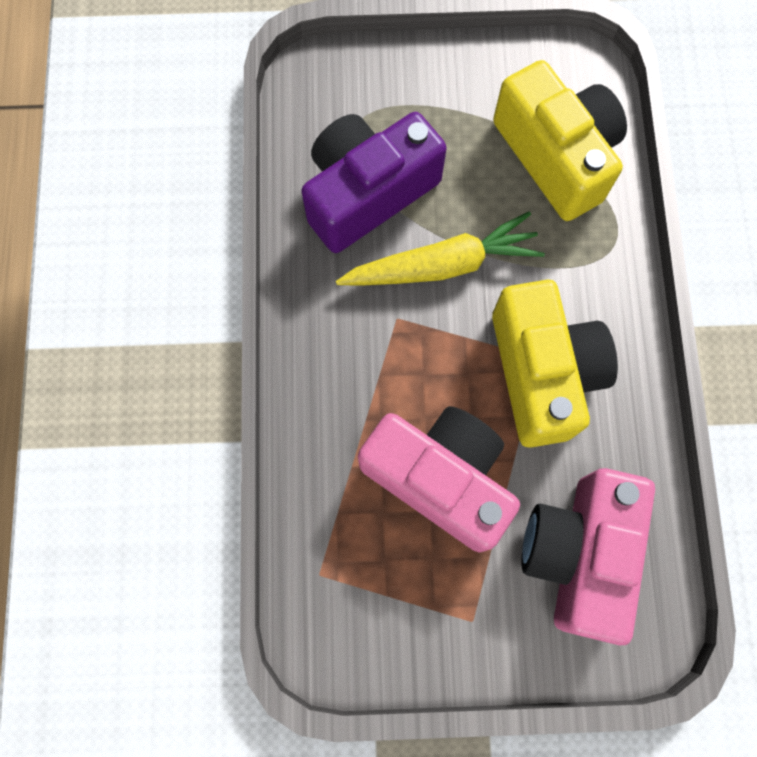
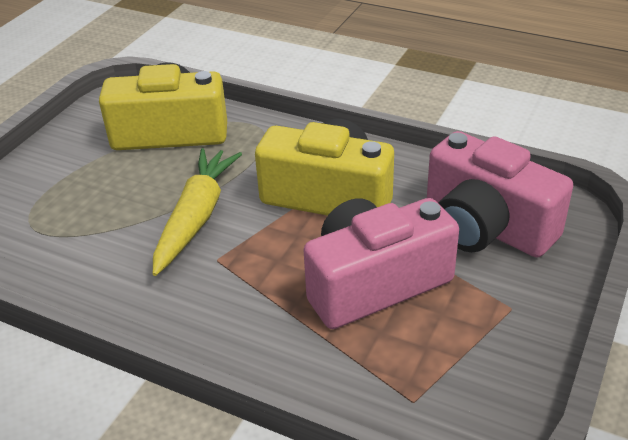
camera: 60 degrees left, 35 degrees down
purple camera [301,112,447,253] -> none

